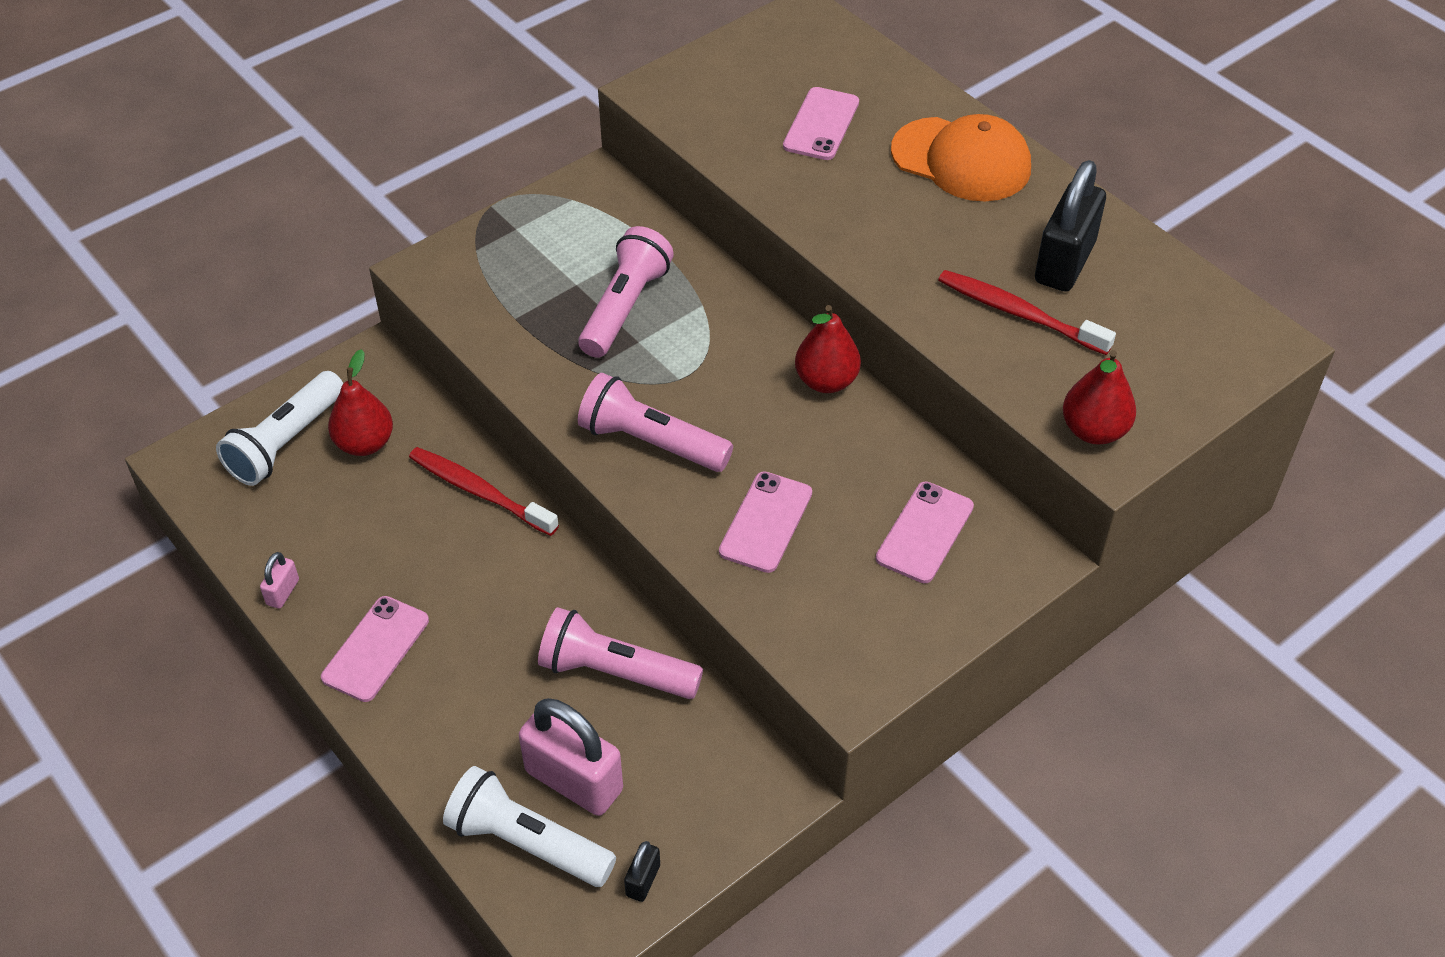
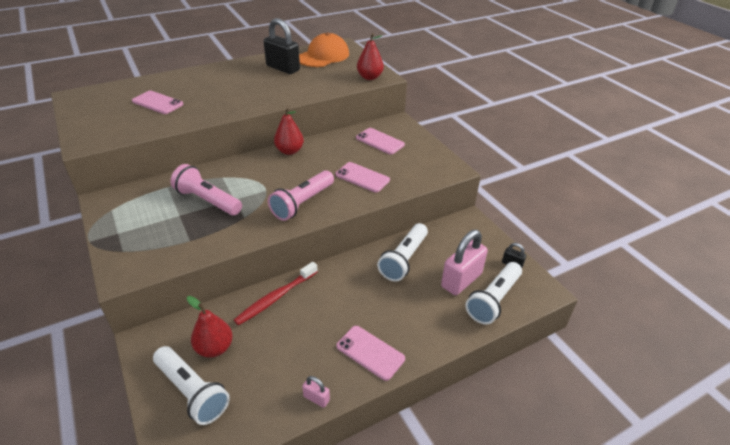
camera: 80 degrees left, 10 degrees down
pink flashlight [538,607,703,699] -> white flashlight [377,223,428,282]
orange cap [891,114,1031,201] -> orange cap moved to [299,33,349,67]
red toothbrush [938,270,1116,355] -> none

